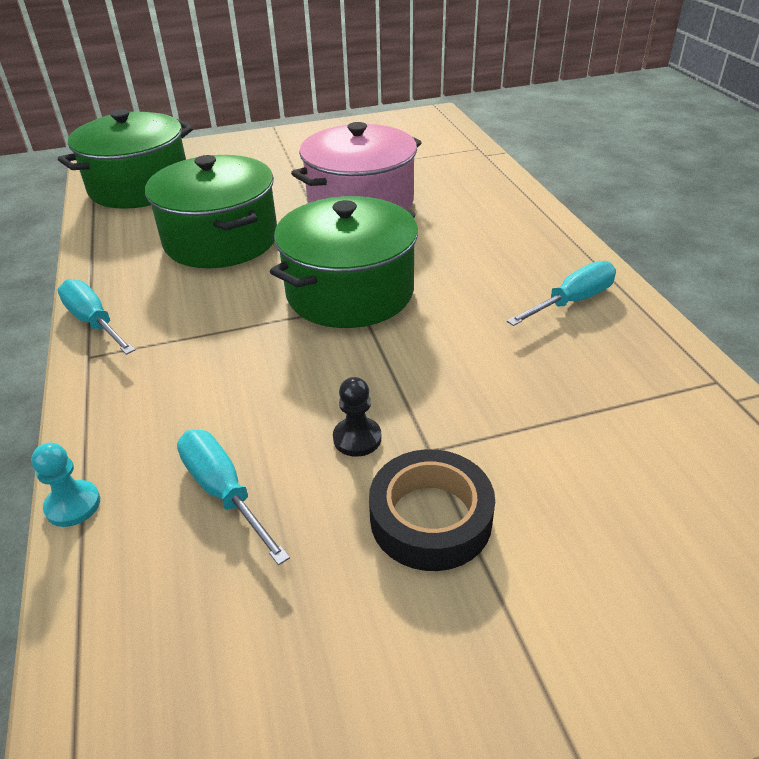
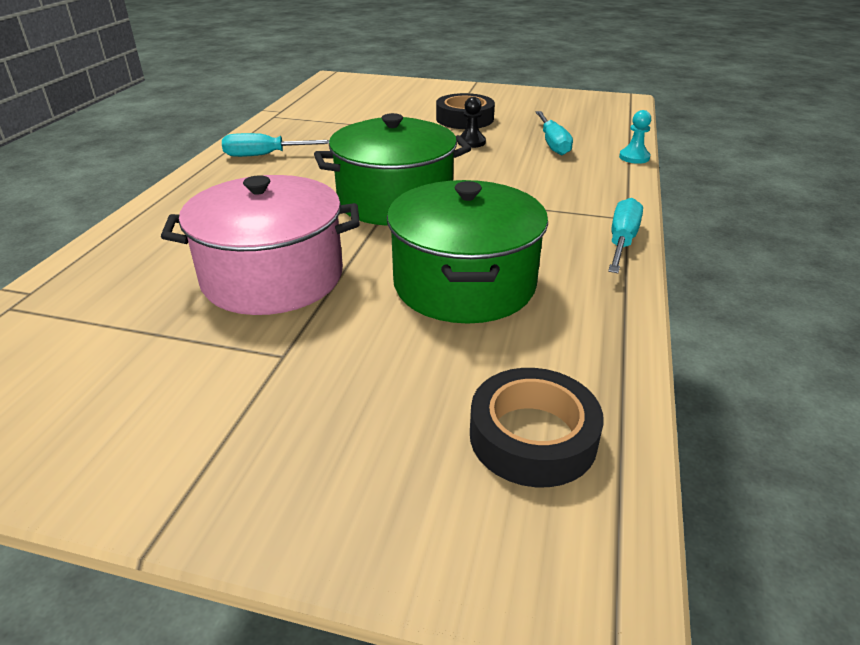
camera: 150 degrees left, 5 degrees down
green pot [58,109,193,209] -> black tape [470,368,604,487]
turquoise screwdriver [58,279,135,355] -> turquoise screwdriver turned 150 degrees counterclockwise [608,198,643,273]

